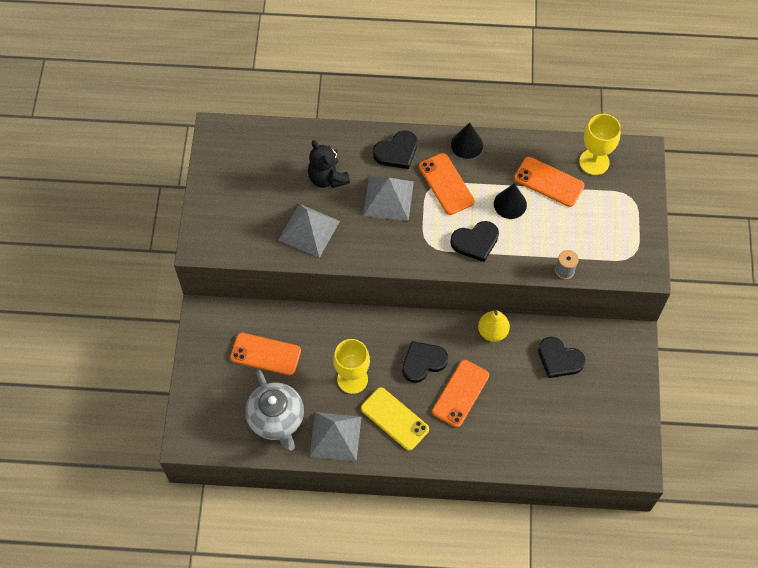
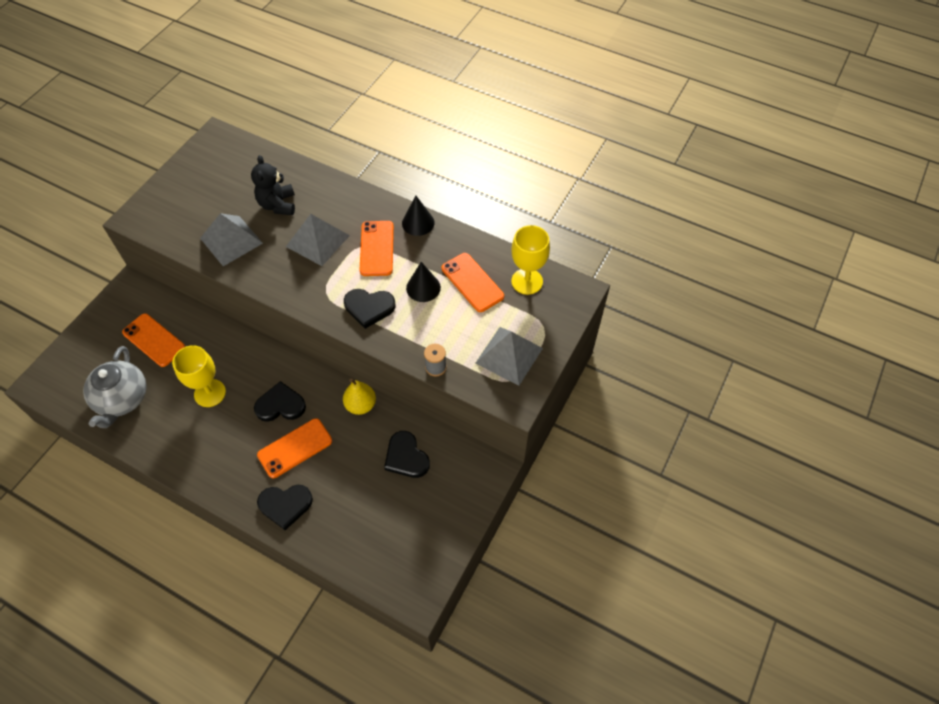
camera: 25 degrees right, 5 degrees down
grey pyramid [309,412,361,461] -> grey pyramid moved to [475,327,543,386]
yellow phone [361,387,429,450] -> none
black heart [373,130,417,169] -> black heart moved to [257,485,313,530]

